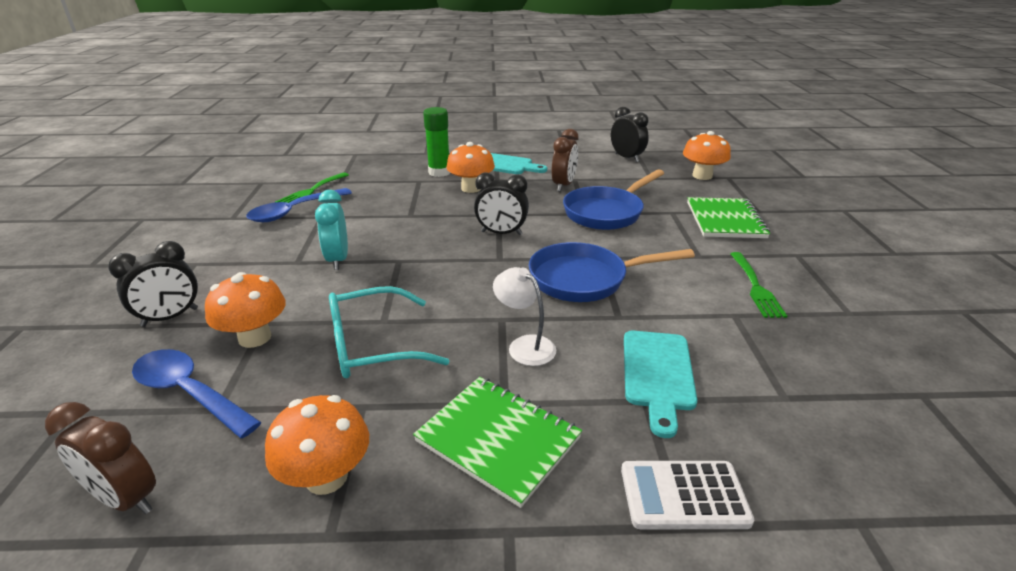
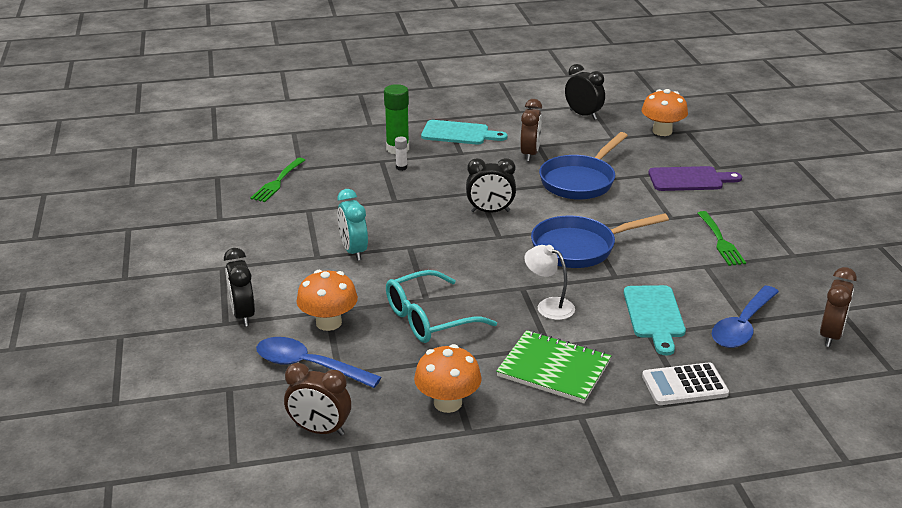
camera: 10 degrees left, 0 degrees up
black clock [108,241,198,327] -> black clock turned 120 degrees clockwise [224,248,255,327]
blue spoon [246,188,352,222] -> blue spoon moved to [712,286,779,348]
orange mushroom [446,142,495,193] -> none
green notebook [687,197,770,238] -> purple cutting board [649,166,742,191]
none -> white glue stick [395,137,407,171]
none -> brown clock [820,267,857,347]

